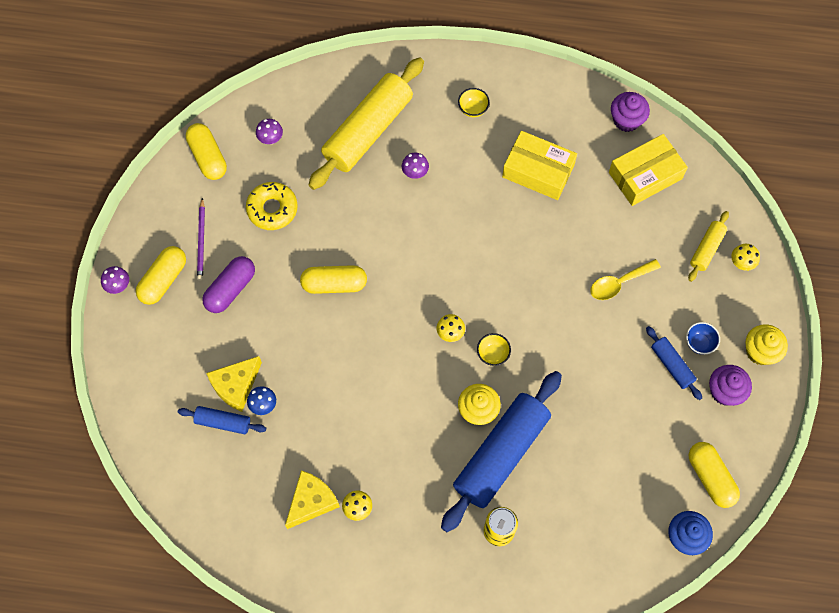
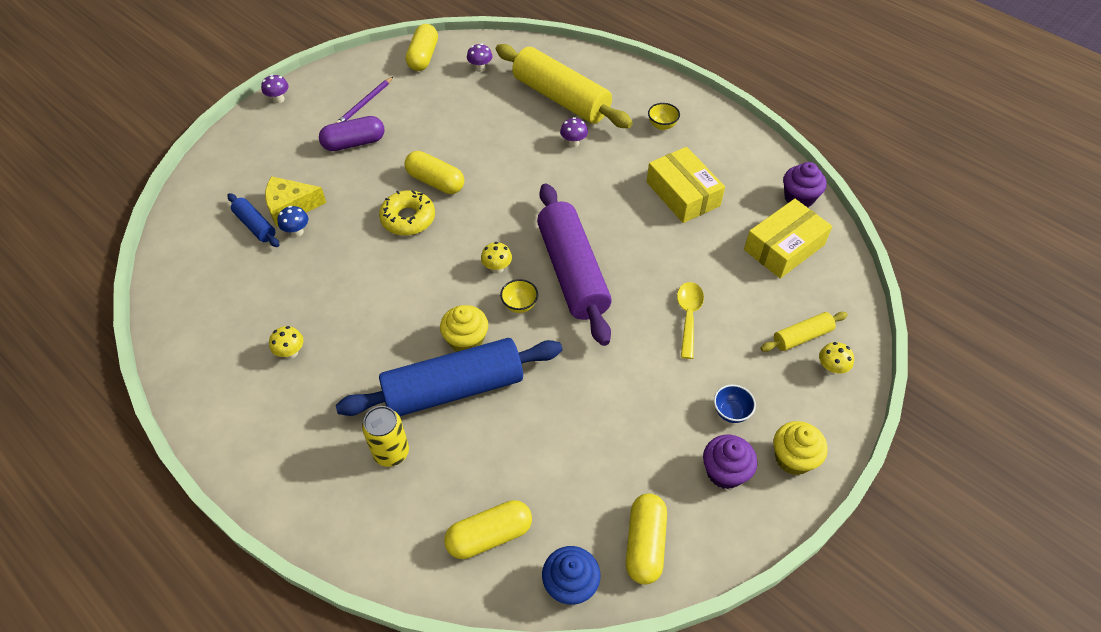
camera: 35 degrees right, 15 degrees down
yellow capsule [136,246,186,305] -> yellow capsule moved to [444,500,532,559]
yellow donut [246,182,298,230] -> yellow donut moved to [379,190,435,236]
yellow cheese [285,470,340,529] -> none
yellow rolling pin [309,57,424,190] -> yellow rolling pin turned 60 degrees clockwise [496,44,633,128]
yellow spoon [590,259,661,300] -> yellow spoon turned 90 degrees clockwise [677,282,704,359]
yellow box [609,134,688,206] -> yellow box turned 45 degrees counterclockwise [744,199,832,278]
blue rolling pin [646,326,702,400] -> none
none -> purple rolling pin [537,183,612,346]

